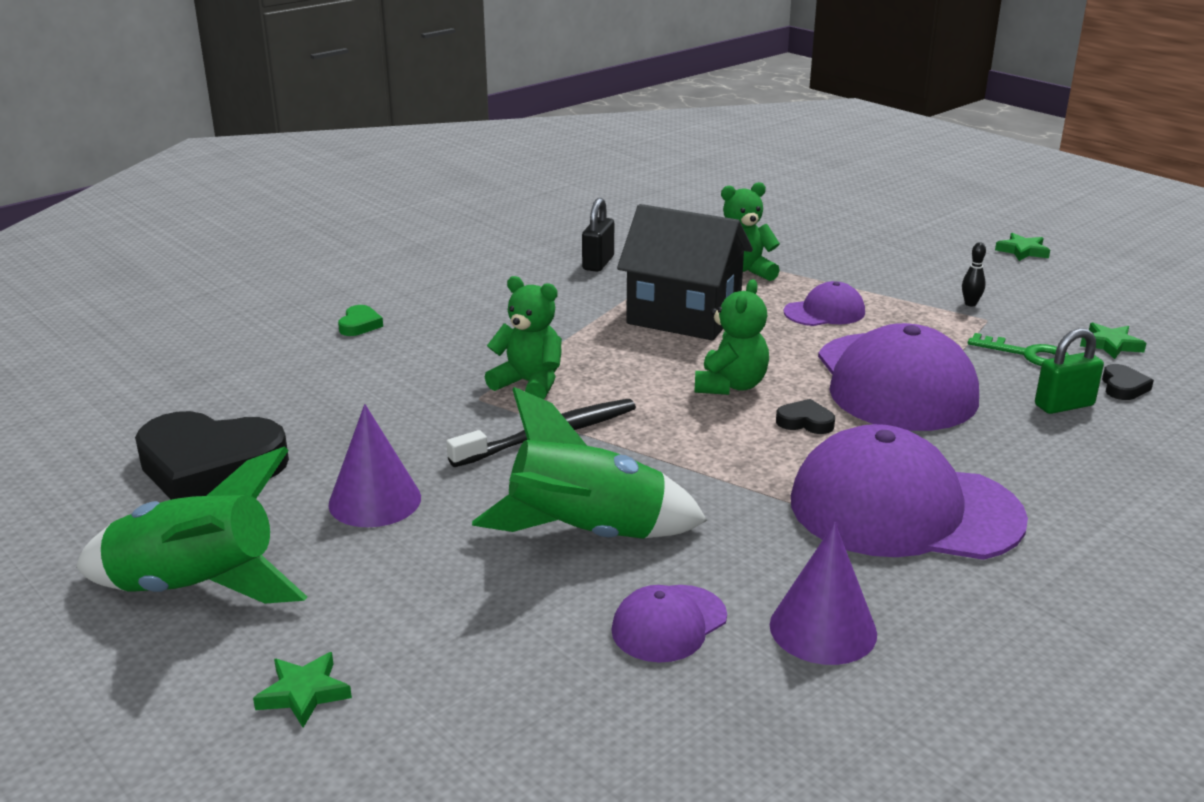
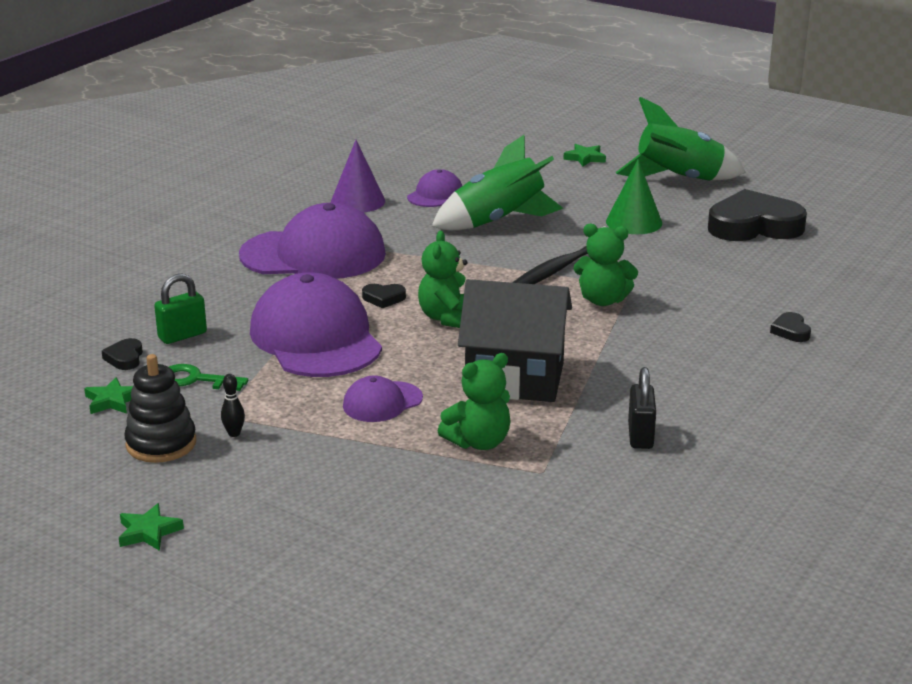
camera: 165 degrees right, 0 degrees up
purple cone [328,404,421,527] -> green cone [606,159,662,234]
green heart [338,305,383,336] -> black heart [770,312,811,342]
none -> black stacking toy [124,354,196,463]

